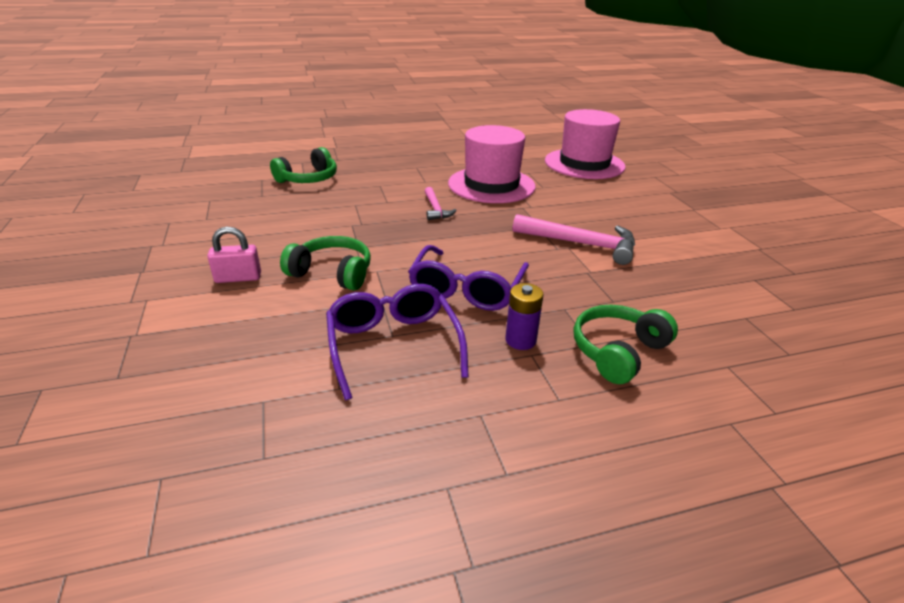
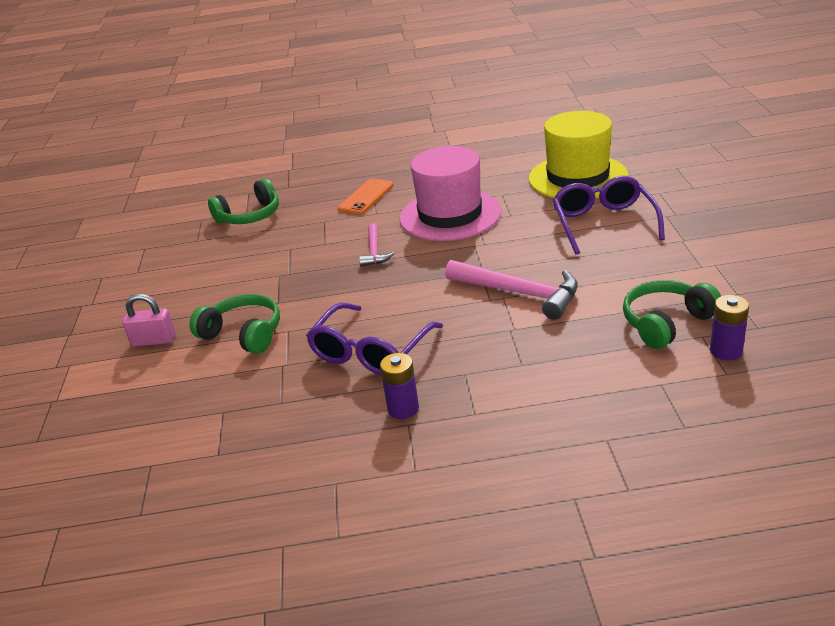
camera: 15 degrees right, 0 degrees up
purple glasses [326,284,469,400] -> purple glasses moved to [553,176,665,254]
pink hat [545,109,625,179] -> yellow hat [529,111,628,199]
green headphones [574,305,678,384] -> green headphones moved to [623,280,721,349]
none -> orange phone [338,179,394,214]
none -> purple battery [710,295,749,360]

